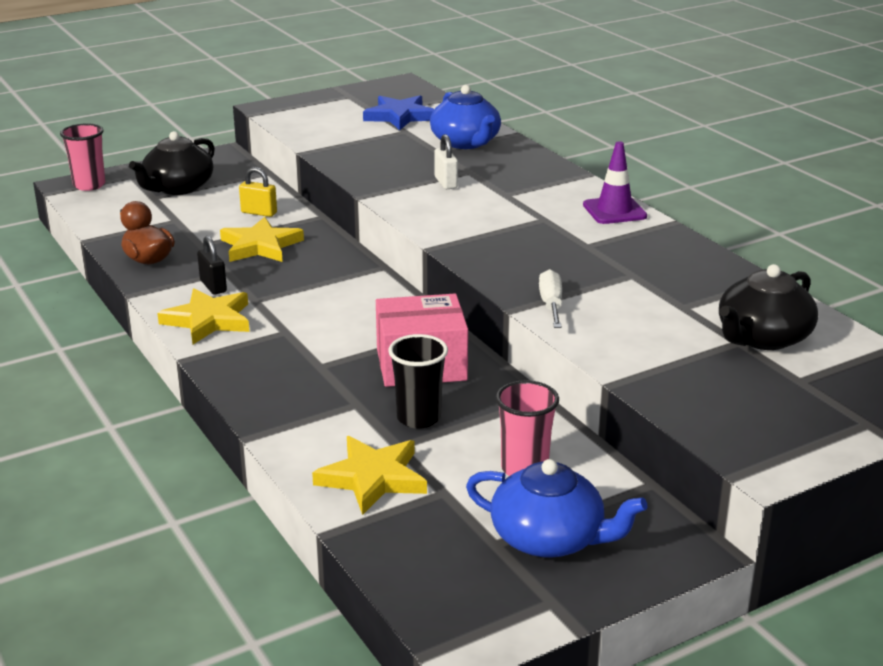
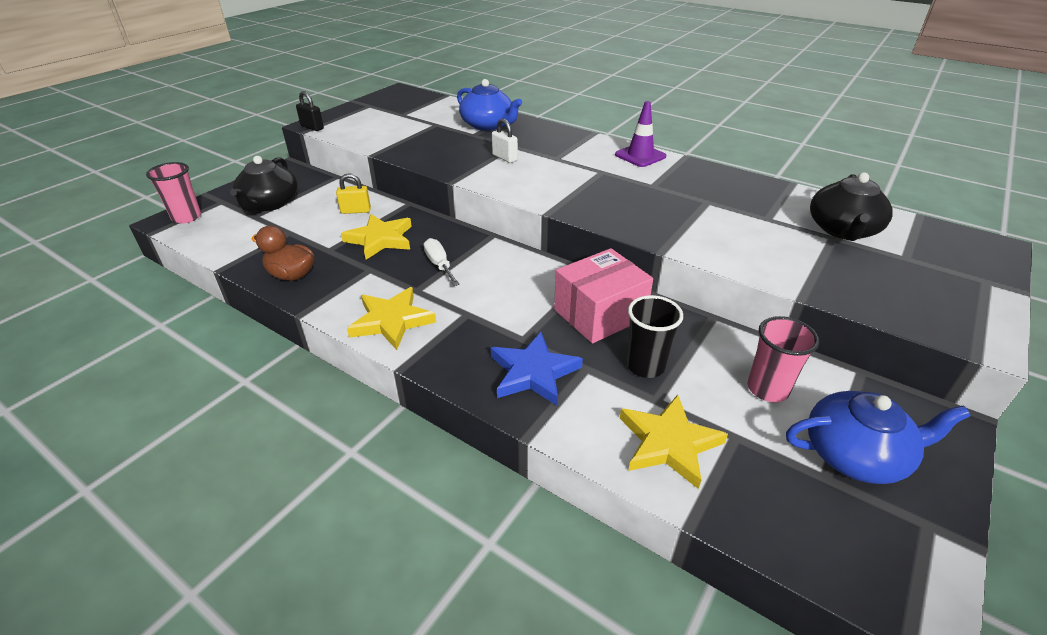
camera: 25 degrees left, 10 degrees up
black padlock [197,236,227,295] -> black padlock moved to [296,91,324,131]
blue star [363,95,434,130] -> blue star moved to [491,332,583,406]
white screwdriver [539,269,562,328] -> white screwdriver moved to [424,238,460,286]

